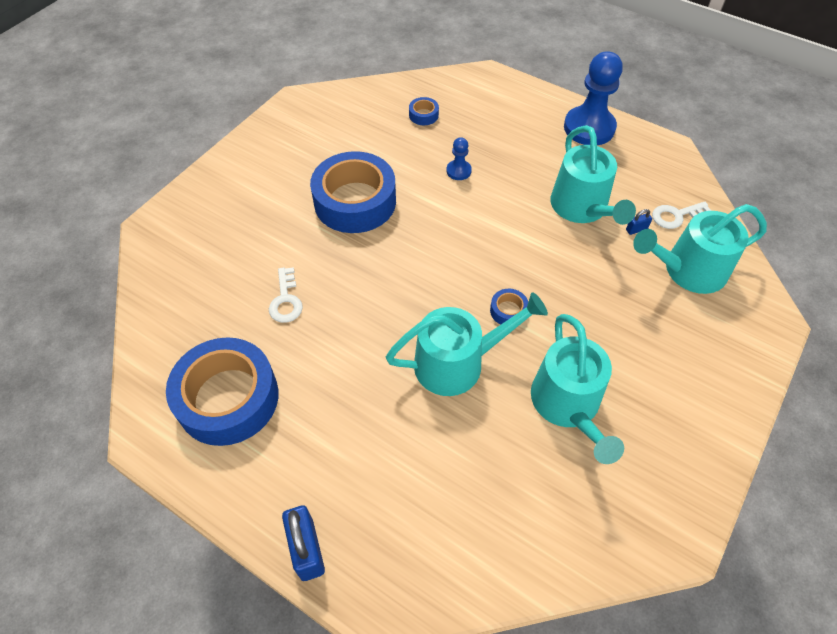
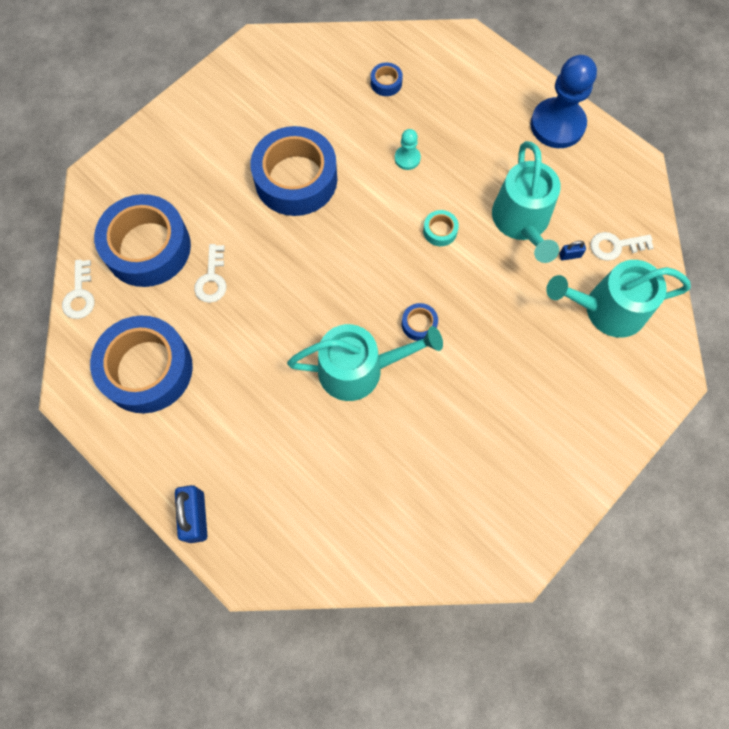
camera: 10 degrees right, 15 degrees up
blue pawn [446,137,472,180] -> turquoise pawn [395,129,421,170]
turquoise watering can [531,314,624,464] -> none
none -> white key [62,260,94,319]
none -> blue tape [94,194,191,287]
none -> turquoise tape [423,210,459,246]

